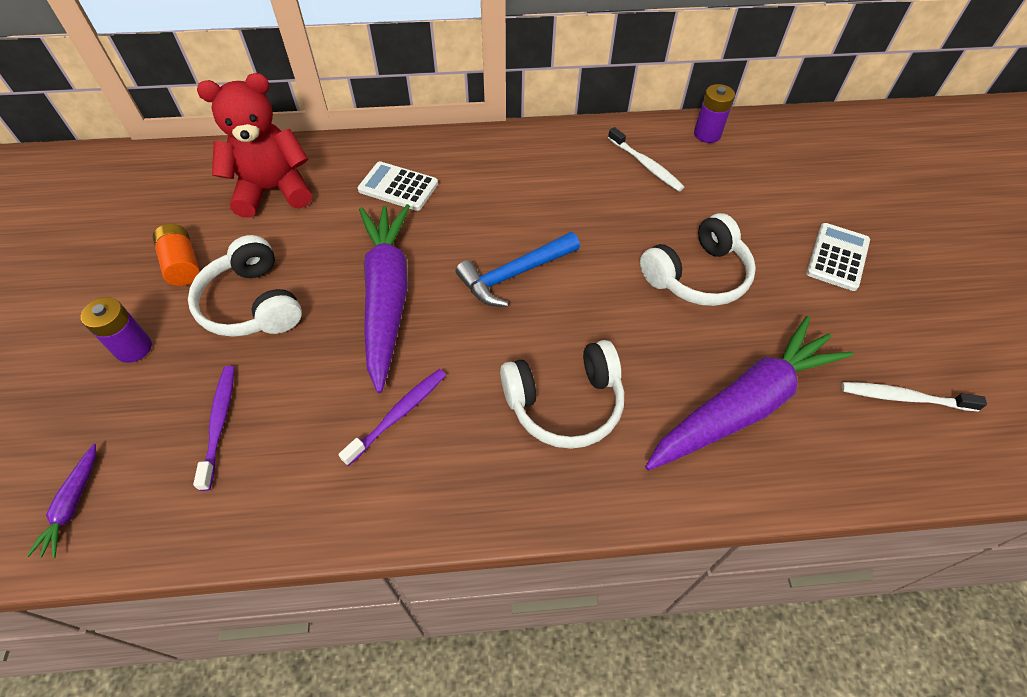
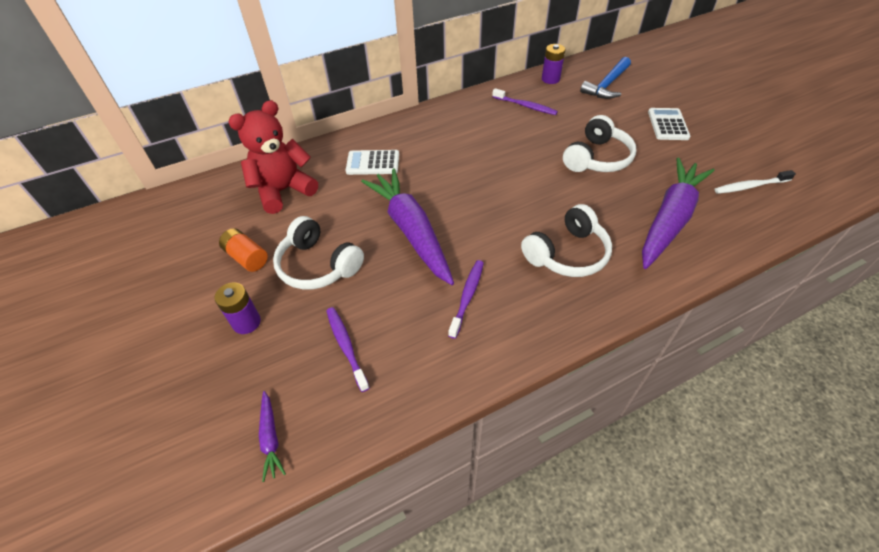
camera: 20 degrees left, 5 degrees down
blue hammer [455,232,580,307] -> blue hammer moved to [580,57,631,99]
white toothbrush [608,127,684,192] -> purple toothbrush [492,88,558,115]

